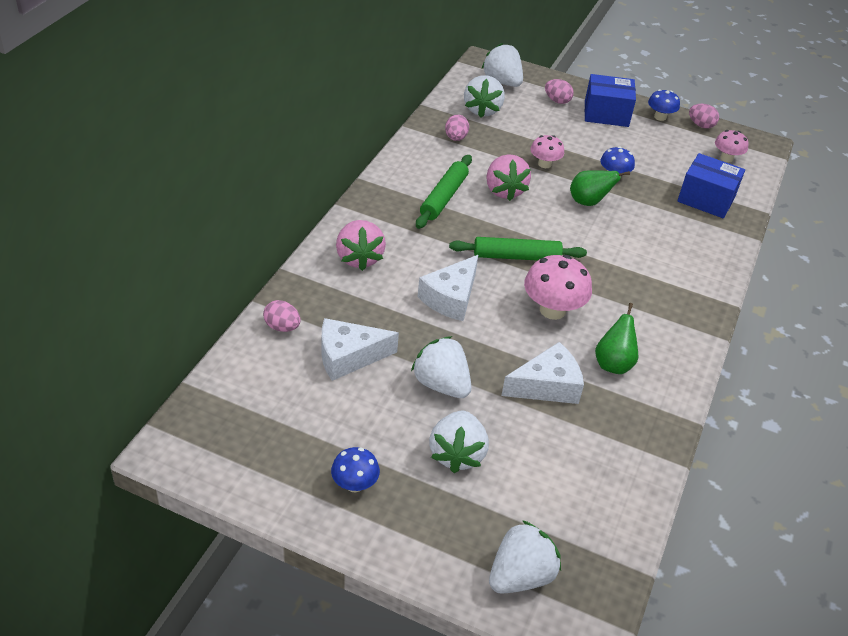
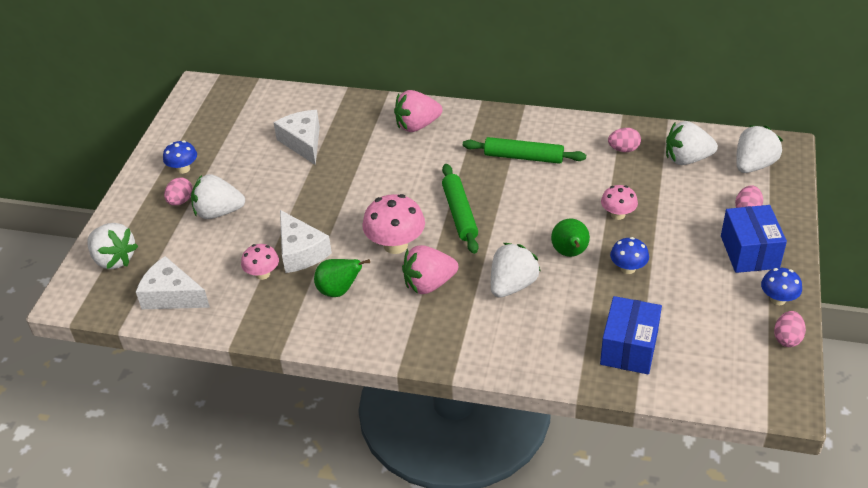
camera: 85 degrees right, 0 degrees up
pink egg [263,300,301,332] -> pink egg moved to [164,177,193,206]
white strawberry [411,336,471,398] -> white strawberry moved to [491,243,541,298]
white cheese [418,255,478,321] -> white cheese moved to [136,256,210,309]
pink strawberry [486,154,531,201] -> pink strawberry moved to [402,245,458,294]
pink mushroom [715,130,749,162] -> pink mushroom moved to [241,244,279,280]

